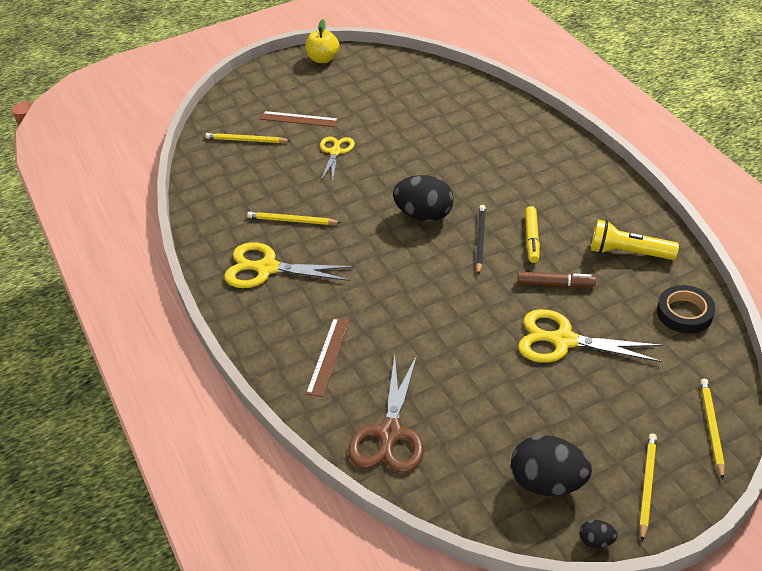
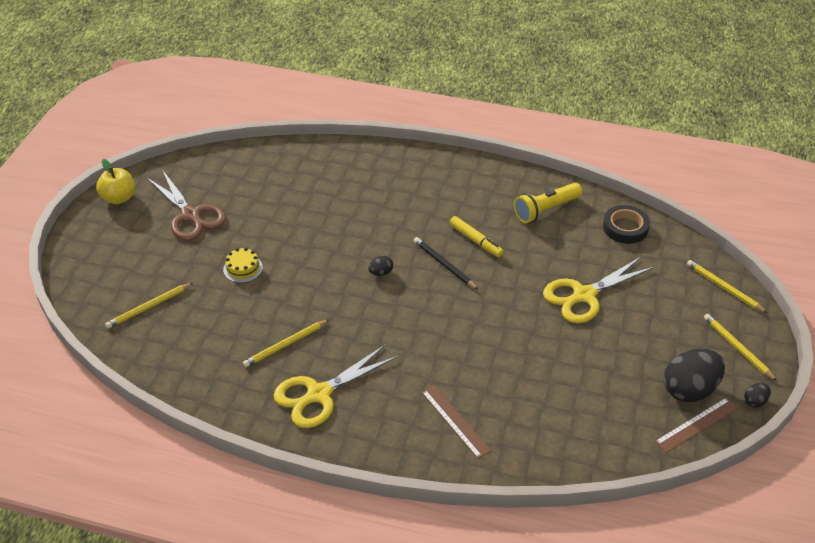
camera: 50 degrees left, 0 degrees up
brown ruler [260,111,339,127] -> brown ruler moved to [654,397,738,453]
yellow scissors [320,137,355,181] -> yellow cake [223,248,263,283]
brown scissors [348,354,424,473] -> brown scissors moved to [147,170,227,241]
black egg [393,175,454,222] -> black egg [368,256,393,276], size x0.45
brown marker [517,272,596,287] -> none

